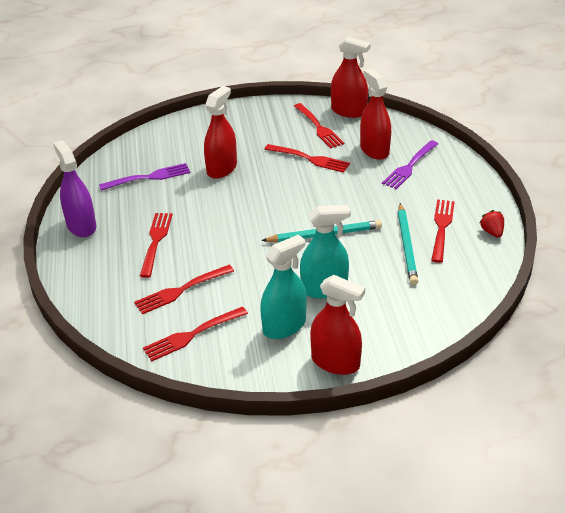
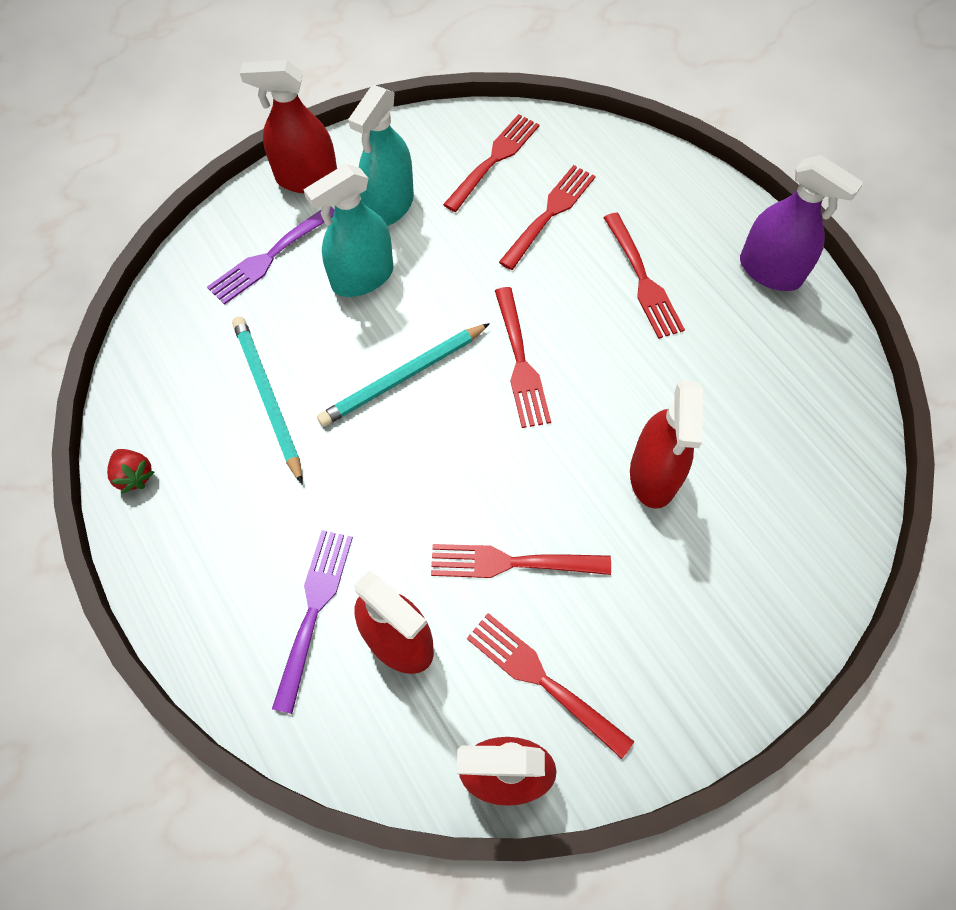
camera: 155 degrees right, 25 degrees up
purple fork [99,163,190,191] -> purple fork moved to [207,207,335,305]
red fork [431,200,455,263] -> red fork moved to [495,287,551,428]

